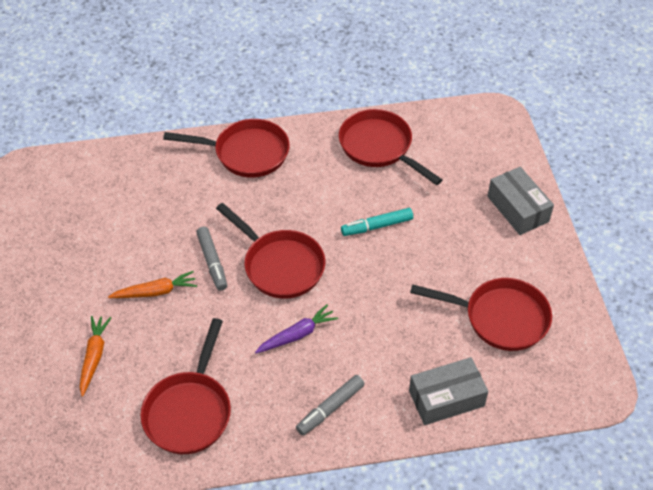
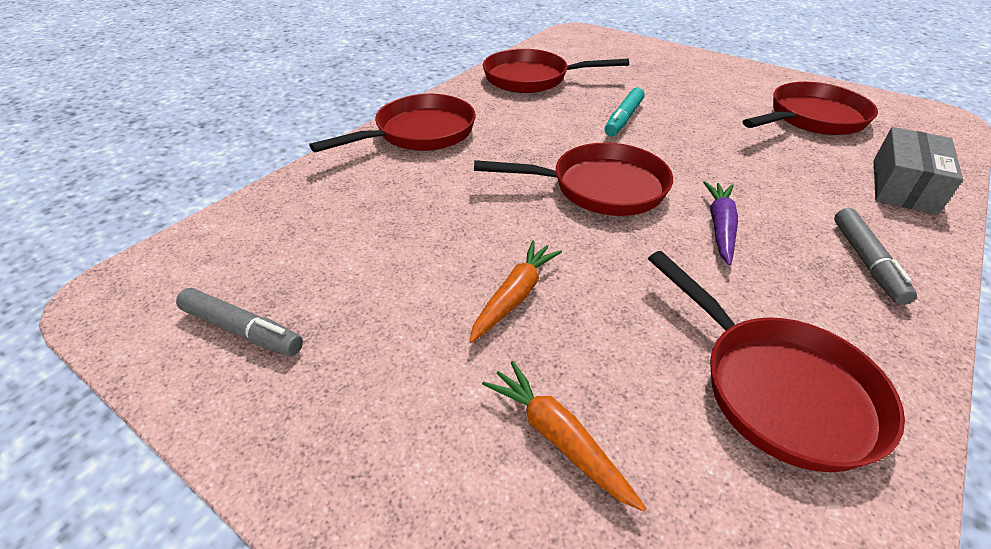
camera: 45 degrees left, 10 degrees down
grey marker [196,227,227,291] -> grey marker moved to [176,288,303,356]
grey box [487,167,554,235] -> none

